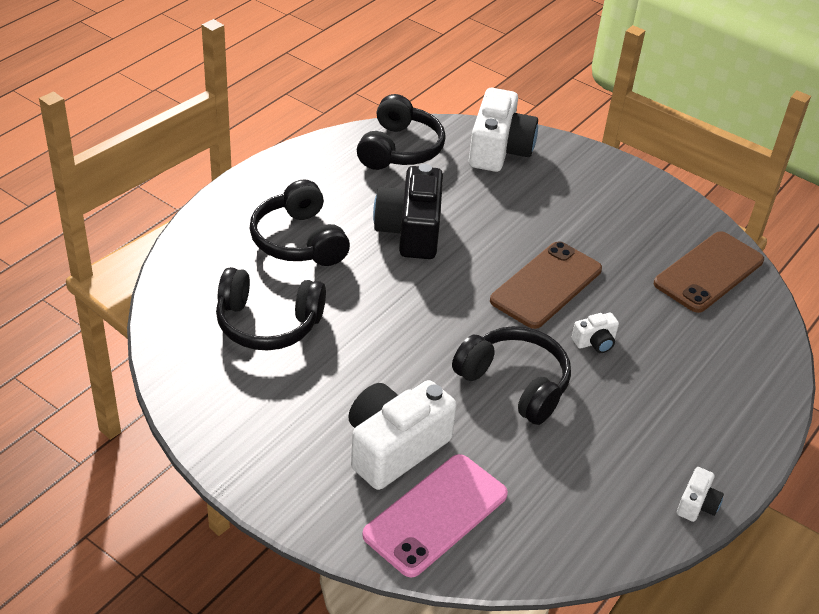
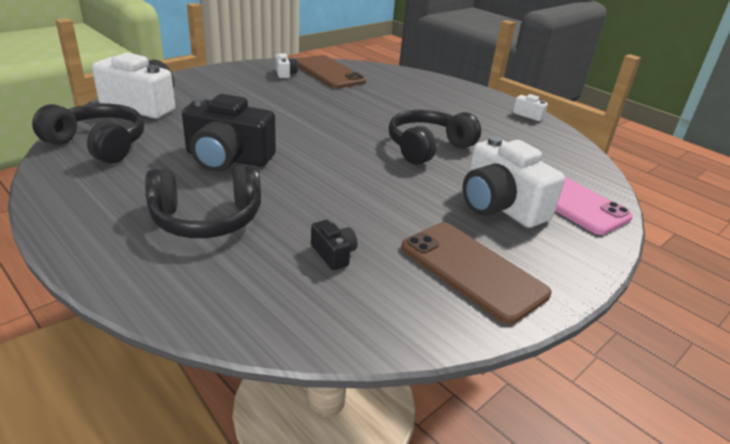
camera: 80 degrees left, 10 degrees down
black headphones [216,267,326,350] -> black camera [311,220,358,270]
brown phone [490,241,602,329] -> brown phone moved to [401,223,551,324]
white camera [572,313,619,353] -> white camera moved to [276,53,298,78]

